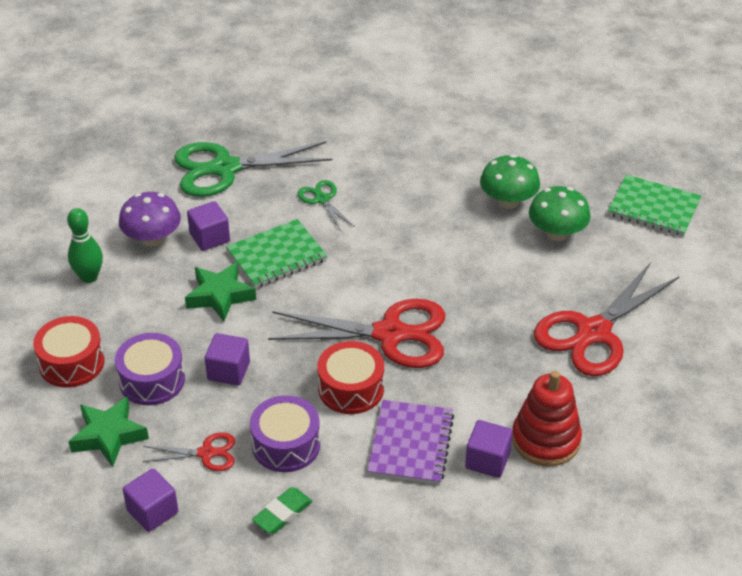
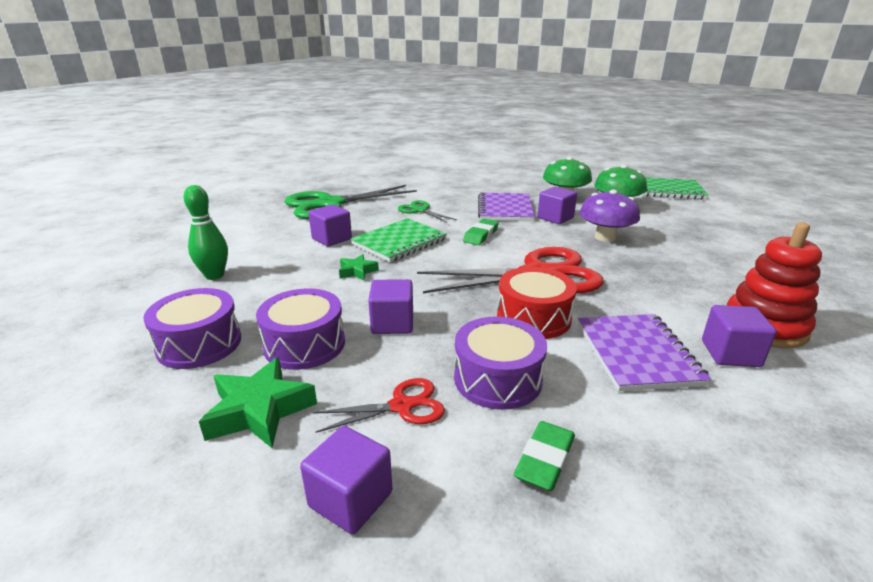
camera: 15 degrees left, 15 degrees down
red drum [33,316,105,388] -> purple drum [143,288,241,369]
purple mushroom [119,192,181,247] -> purple mushroom moved to [580,189,640,242]
green star [185,262,256,322] -> green star [339,254,379,281], size x0.57
red scissors [534,262,679,376] -> none
none -> green eraser [463,219,499,245]
none -> purple notebook [478,192,535,221]
none -> purple cube [537,187,577,224]

